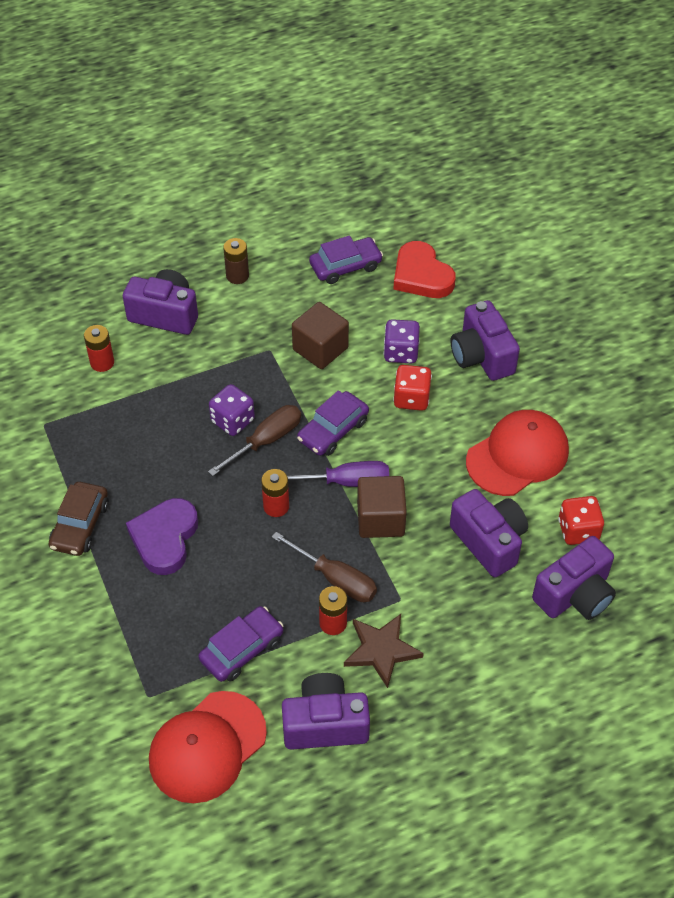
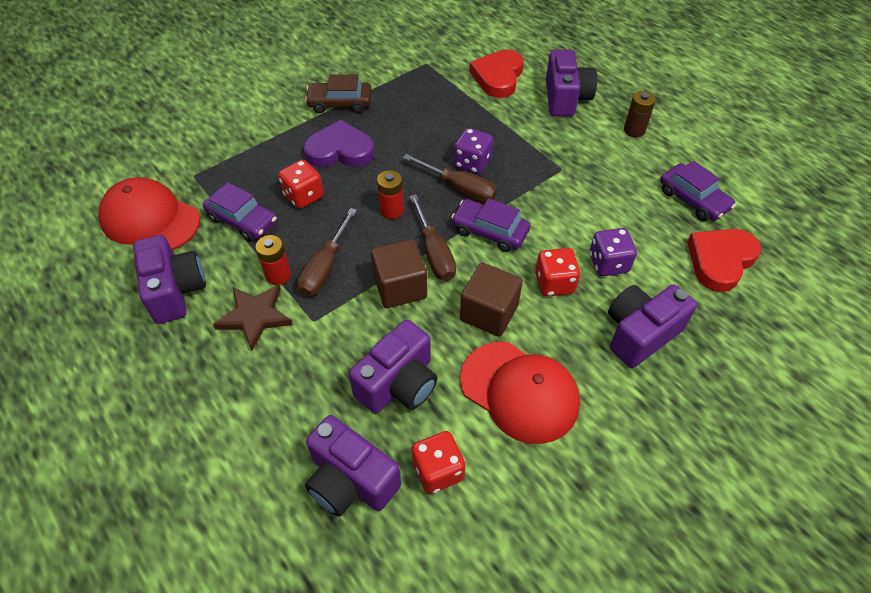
camera: 75 degrees right, 0 degrees up
red battery [84,325,114,372] -> red heart [469,50,524,98]
purple screwdriver [287,461,389,487] -> brown screwdriver [410,194,456,281]
brown cube [292,302,349,369] -> brown cube moved to [460,263,523,337]
none -> red dice [278,160,324,209]

